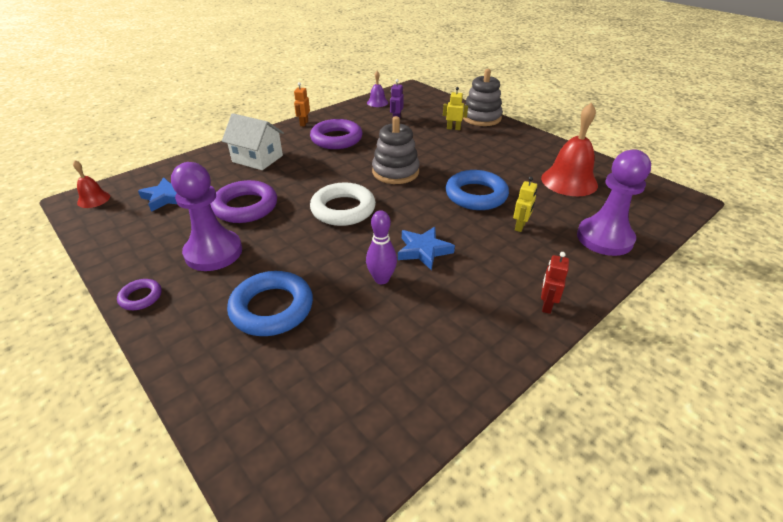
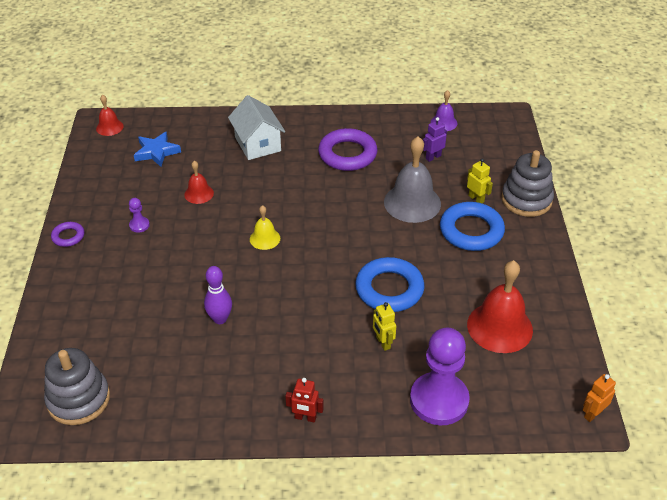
camera: 40 degrees right, 5 degrees up
purple pawn [171,162,242,271] -> purple pawn [129,198,150,233], size x0.41
purple ring [210,180,277,223] -> red bell [184,161,214,204]
blue ring [227,271,313,336] -> blue ring moved to [440,202,505,251]
orange robot [294,82,310,126] -> orange robot moved to [583,374,616,422]
white ring [310,182,376,226] -> yellow bell [250,205,280,250]
grey stacking toy [372,116,420,184] -> grey stacking toy moved to [44,348,110,425]
blue star [398,227,455,270] -> none
yellow robot [513,177,537,232] -> yellow robot turned 90 degrees clockwise [373,302,396,351]
red robot [541,252,569,314] -> red robot turned 135 degrees counterclockwise [285,378,324,423]
none -> grey bell [384,136,441,223]

